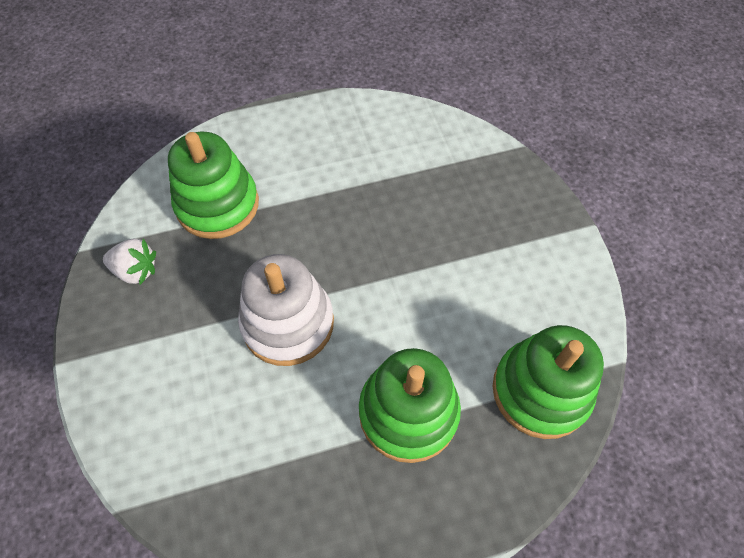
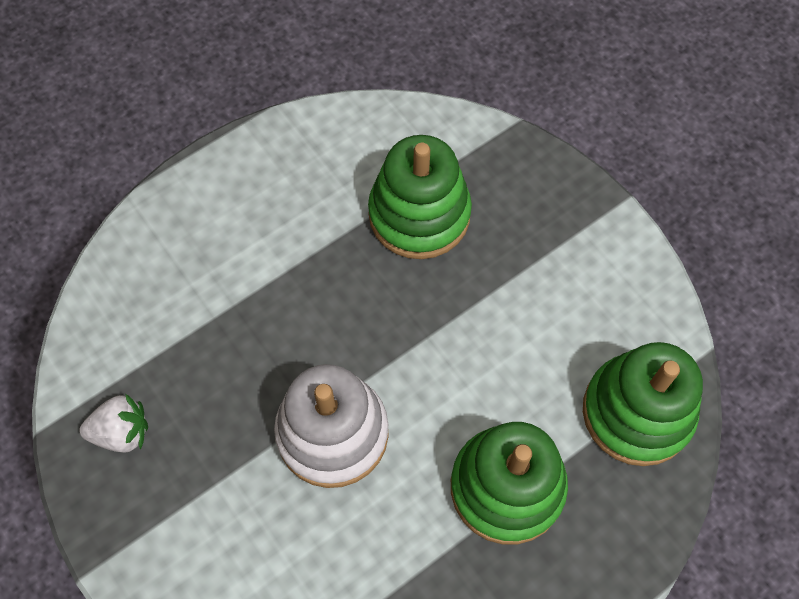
camera: 20 degrees left, 5 degrees up
green stacking toy [168,132,259,239] -> green stacking toy moved to [368,135,472,259]

